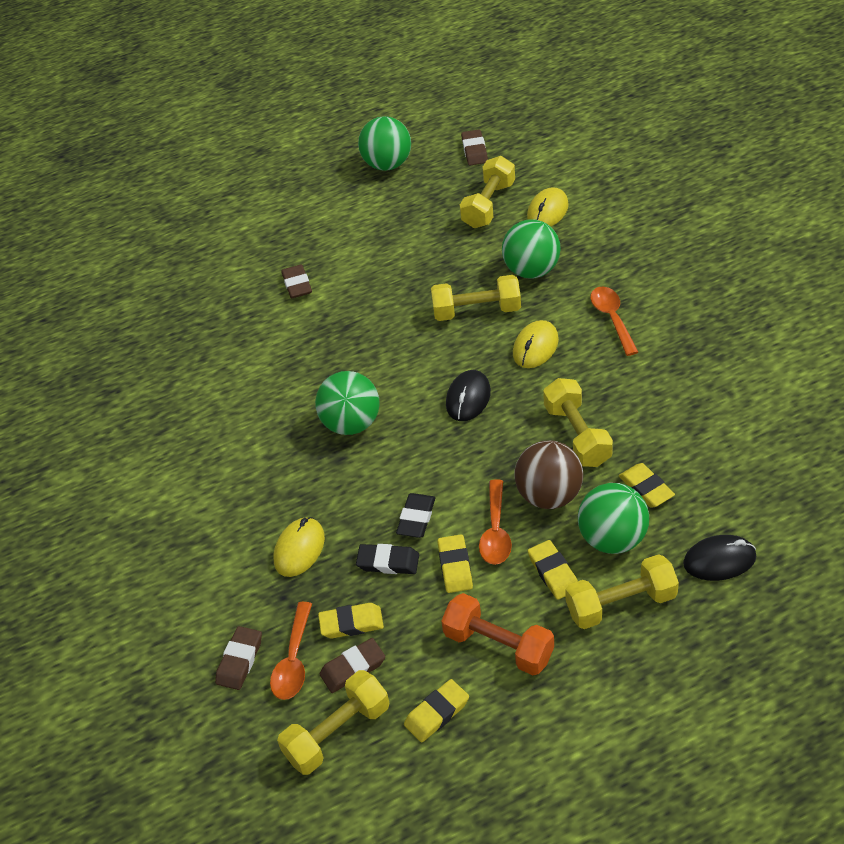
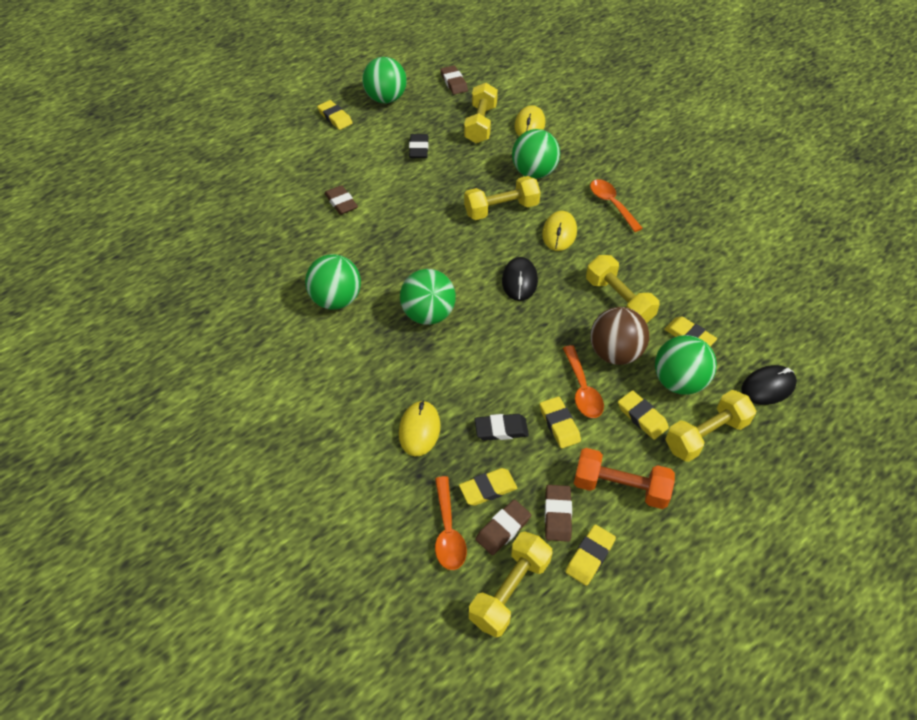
camera: 20 degrees left, 5 degrees up
brown eraser [215,626,262,690] -> brown eraser moved to [545,485,572,542]
black eraser [396,493,435,538] -> black eraser moved to [409,134,429,158]
none -> green ball [305,254,361,310]
none -> yellow eraser [317,100,353,130]

